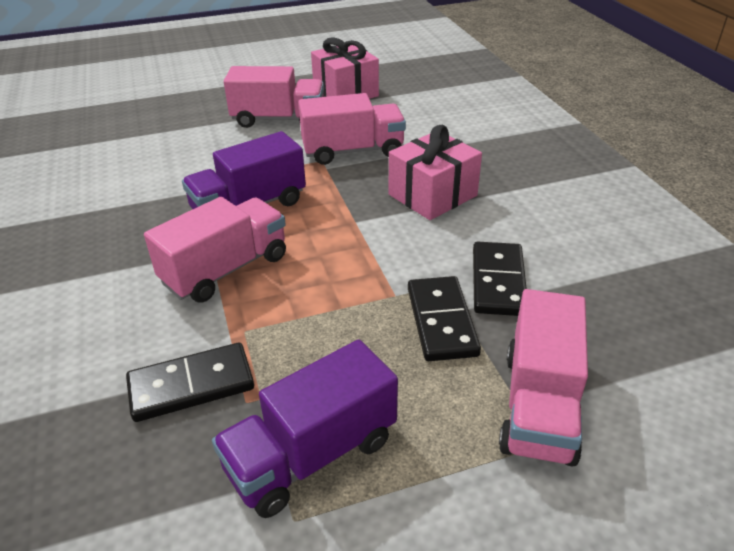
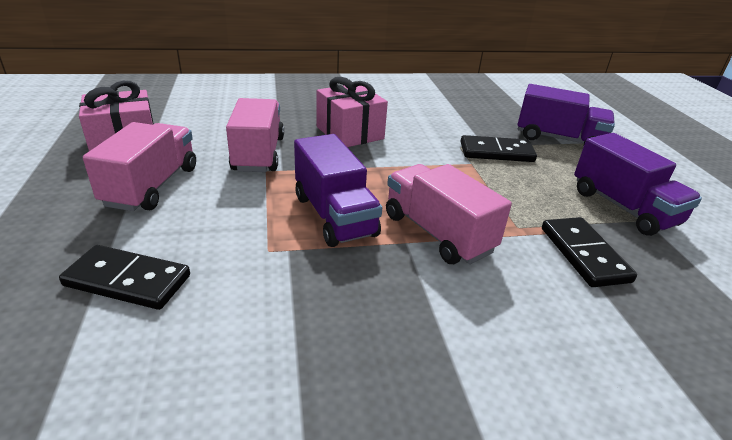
camera: 85 degrees left, 5 degrees down
black domino [473,242,527,316] -> black domino moved to [59,245,190,310]
pink truck [499,289,588,466] -> purple truck [517,84,615,144]

